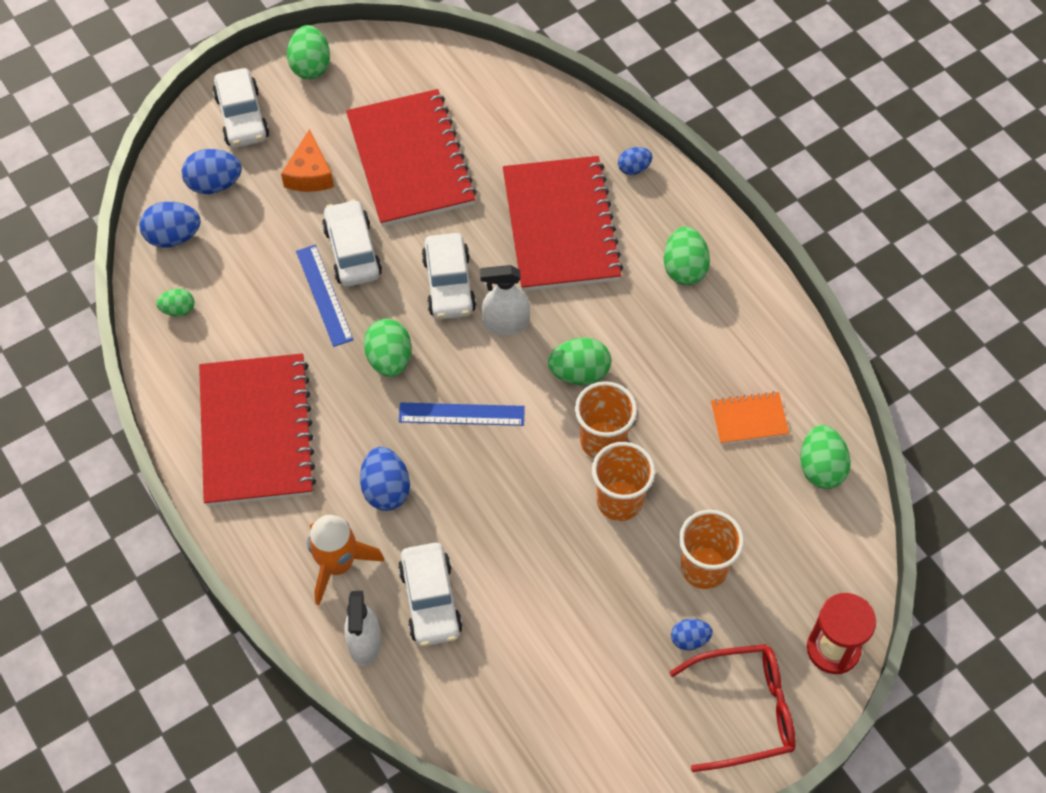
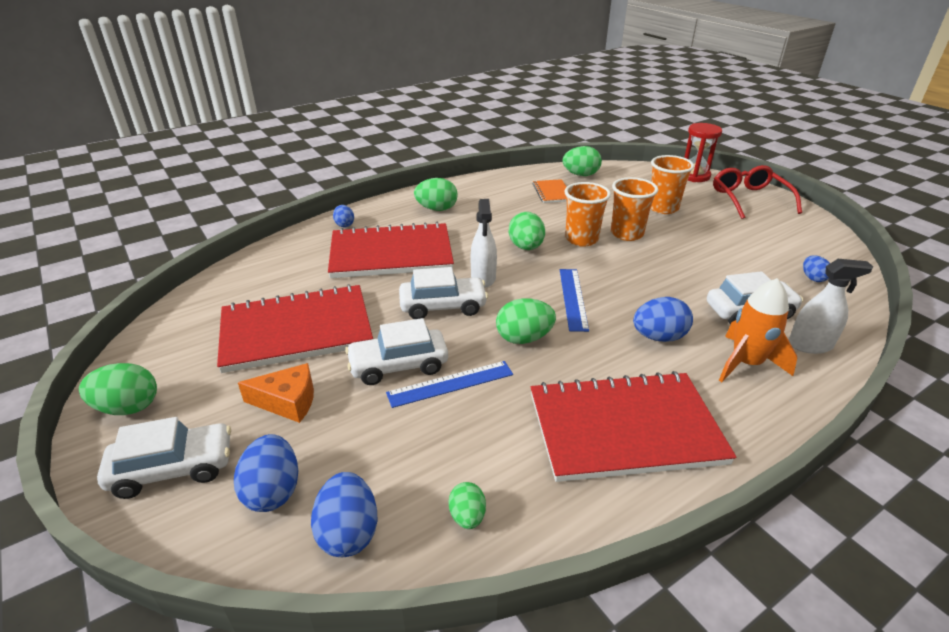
camera: 90 degrees left, 25 degrees down
blue egg [671,619,712,650] -> blue egg moved to [803,255,830,282]

